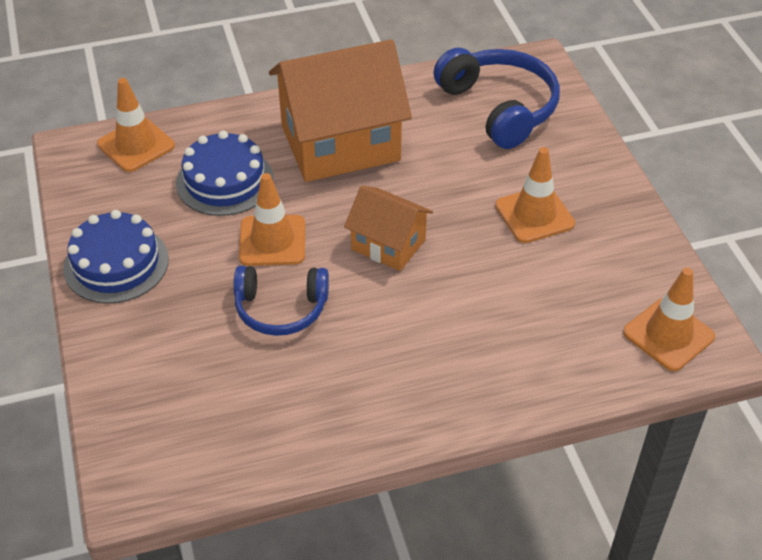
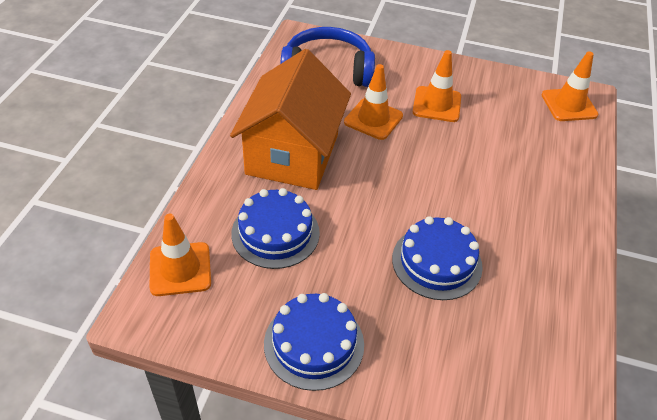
camera: 60 degrees left, 0 degrees up
blue headphones [233,266,329,336] -> blue cake [392,216,483,300]
orange traffic cone [239,173,305,266] -> orange traffic cone moved to [344,64,403,140]
orange house [344,185,433,271] -> none

